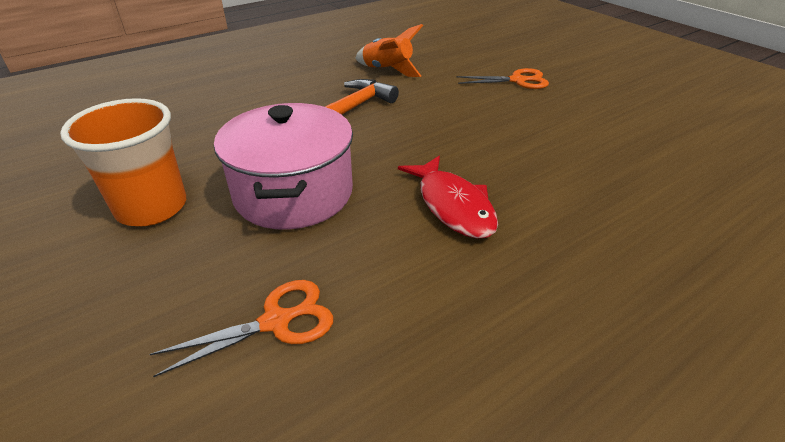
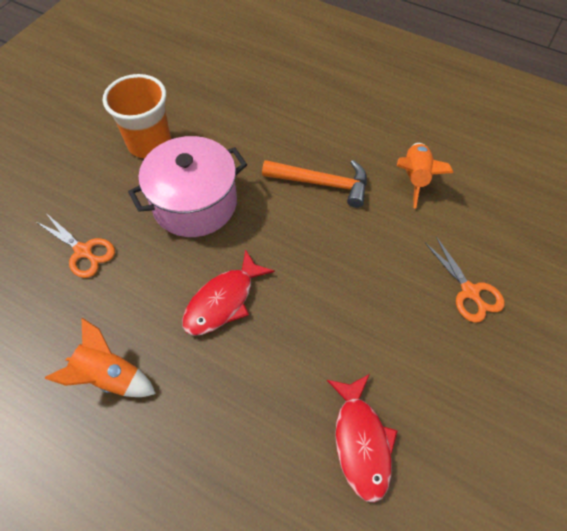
camera: 65 degrees right, 20 degrees up
none -> orange rocket [45,318,156,397]
none -> red fish [327,374,398,503]

